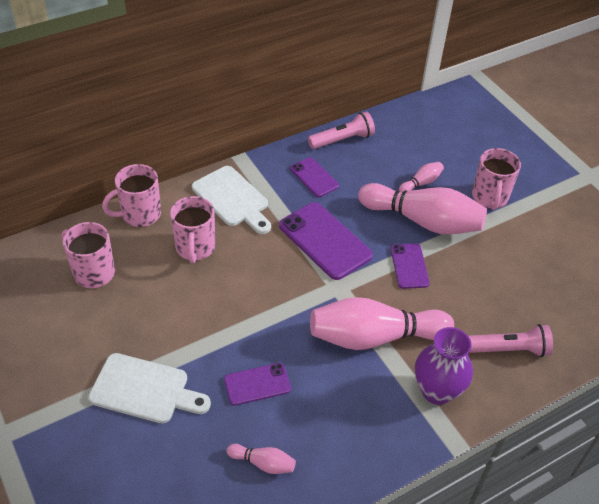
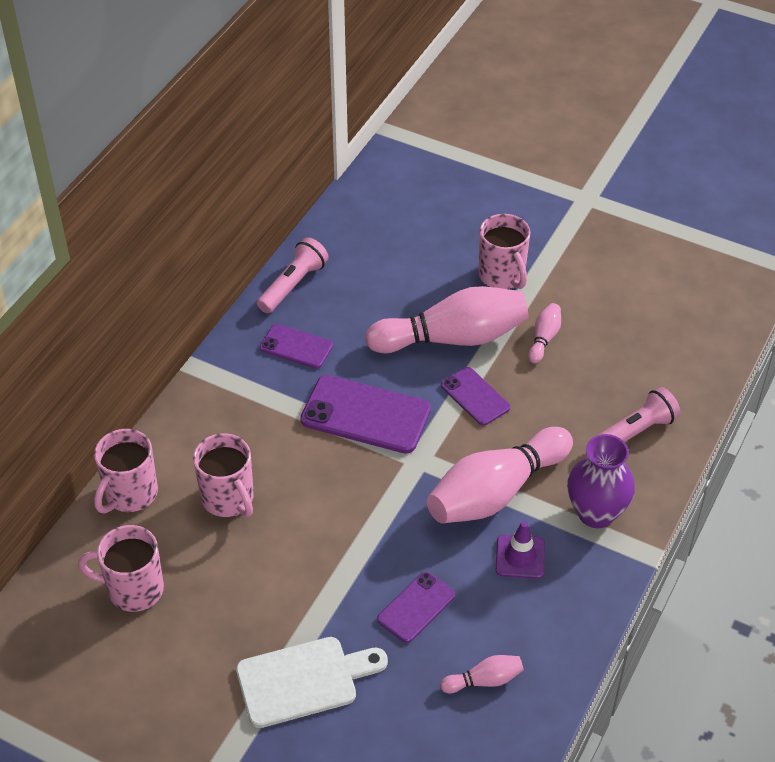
camera: 30 degrees left, 0 degrees up
white cutting board [192,166,271,234] -> none
pink bowling pin [399,162,444,192] -> pink bowling pin moved to [528,303,561,363]
none -> purple traffic cone [496,521,545,579]

